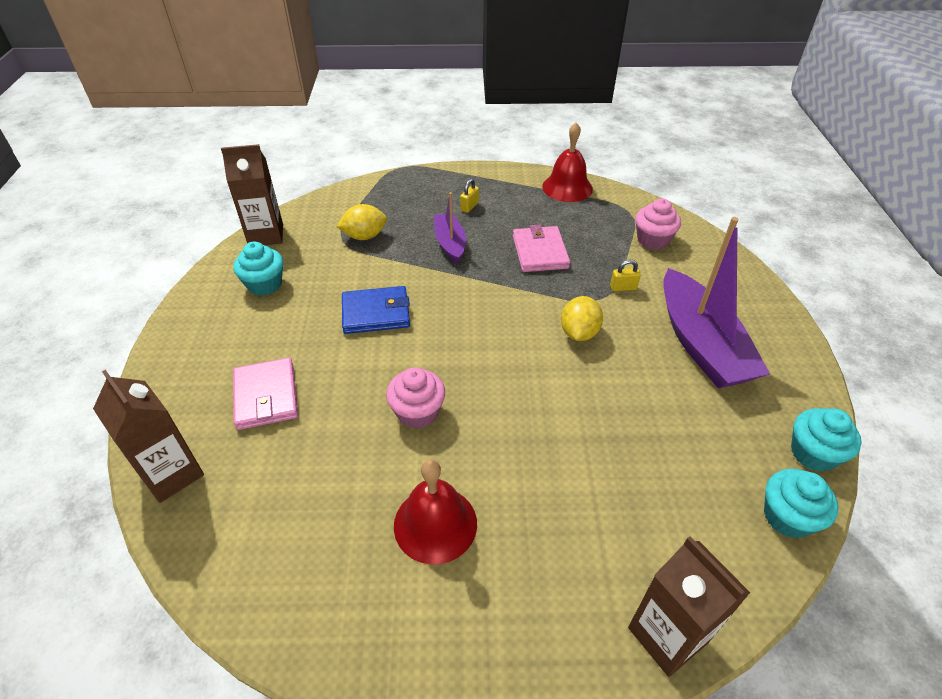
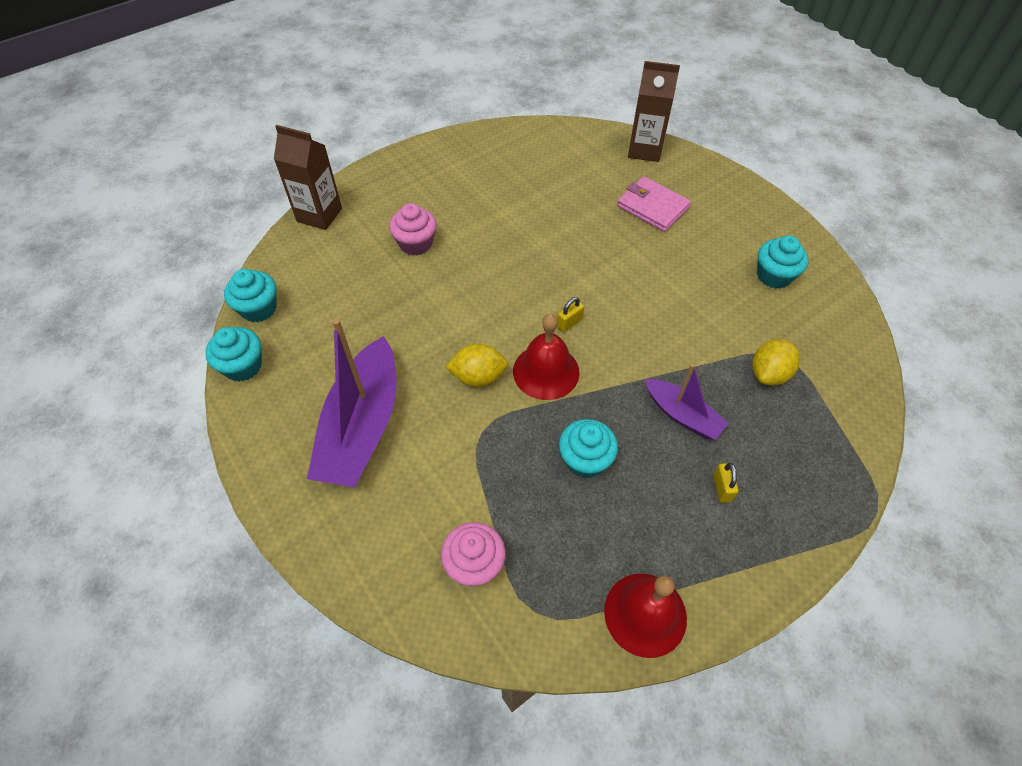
camera: 145 degrees right, 10 degrees up
brown carton [221,144,283,245] -> none
blue wallet [342,286,410,334] -> none
pink cupcake [386,367,445,429] -> pink cupcake moved to [389,203,437,255]
red bell [394,459,477,565] -> red bell moved to [513,314,579,400]
pink wallet [513,225,570,272] -> turquoise cupcake [559,419,618,478]
yellow lemon [561,296,603,341] -> yellow lemon turned 75 degrees counterclockwise [446,344,508,387]
yellow padlock [610,260,641,291] -> yellow padlock moved to [557,297,584,332]
purple boat [663,217,770,388] -> purple boat turned 120 degrees counterclockwise [307,318,396,488]

